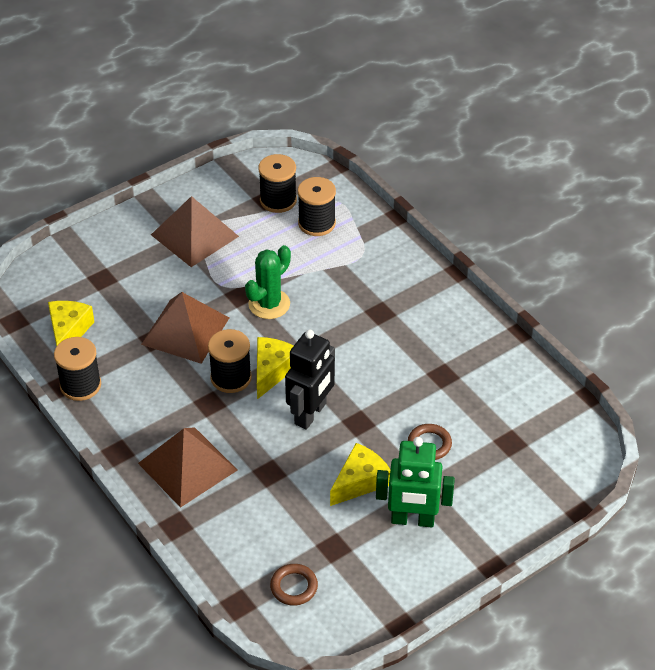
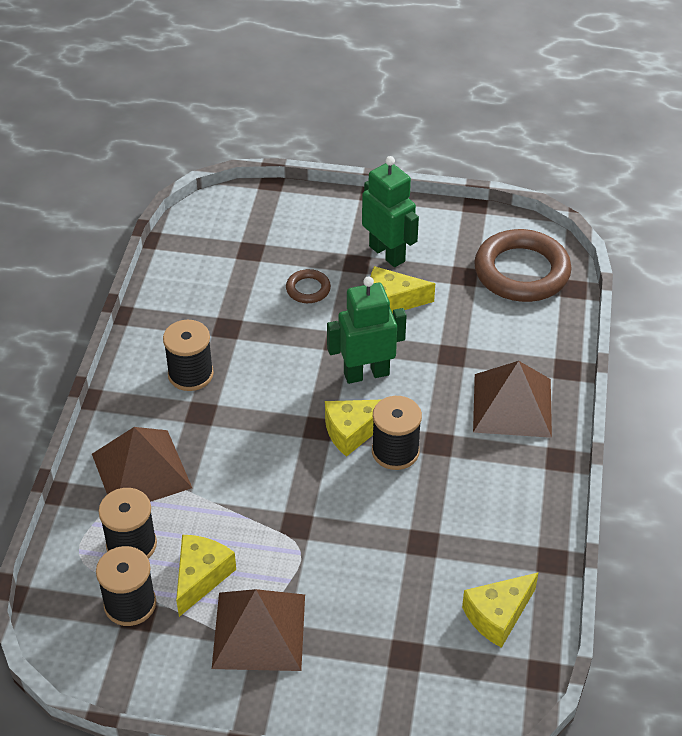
camera: 135 degrees left, 0 degrees up
black spool [54,337,101,401] -> black spool moved to [163,320,214,391]
brown pyramid [141,292,229,364] -> brown pyramid moved to [92,427,192,502]
green cactus [245,245,291,319] -> none
brown ring [270,564,318,606] -> brown ring [474,229,571,302], size x2.17
black robot [285,329,335,429] -> green robot [327,276,407,384]
none -> yellow cheese [176,535,236,617]

